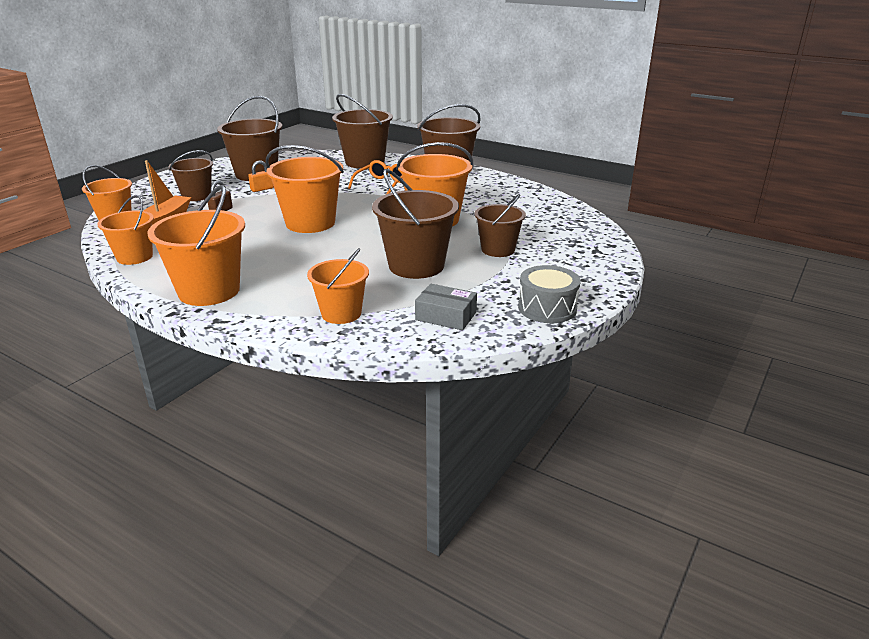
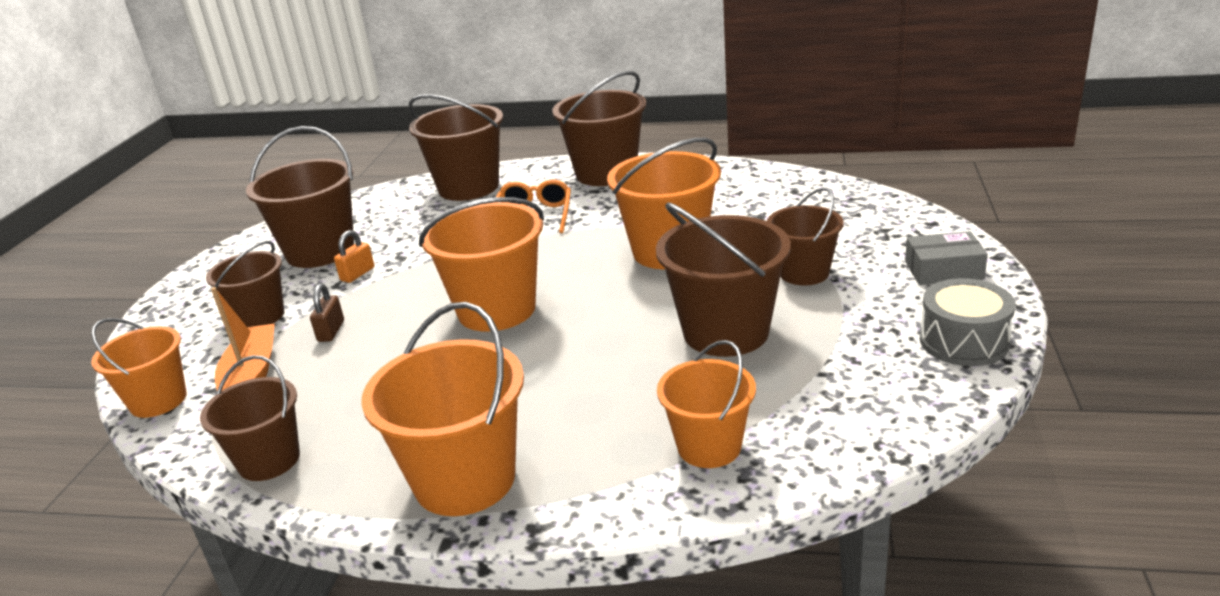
camera: 20 degrees left, 0 degrees up
orange bucket [97,195,154,265] -> brown bucket [200,355,300,481]
grey box [415,284,477,330] -> grey box moved to [905,231,988,285]

